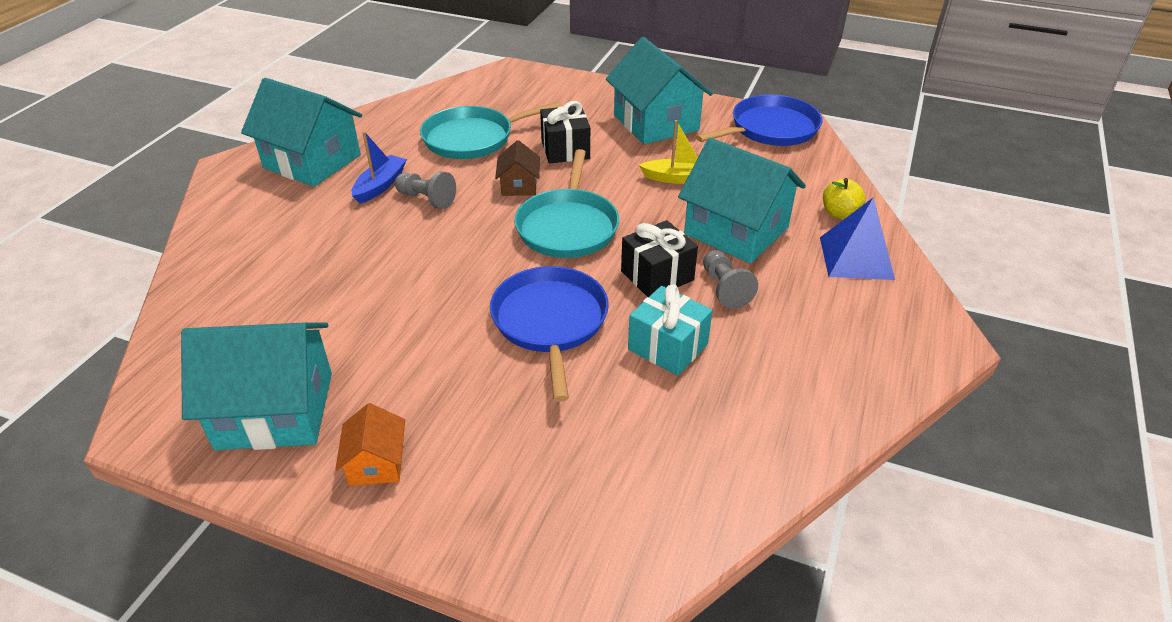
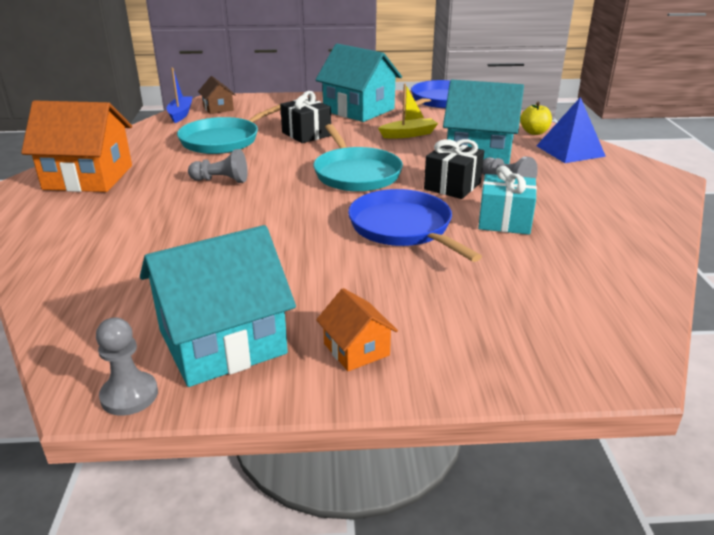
camera: 25 degrees left, 10 degrees down
turquoise house [241,78,362,187] -> orange house [21,101,132,192]
blue boat [352,131,407,204] -> blue boat moved to [167,68,192,123]
brown house [495,140,540,196] -> brown house moved to [198,76,236,114]
none -> grey pawn [96,317,158,416]

